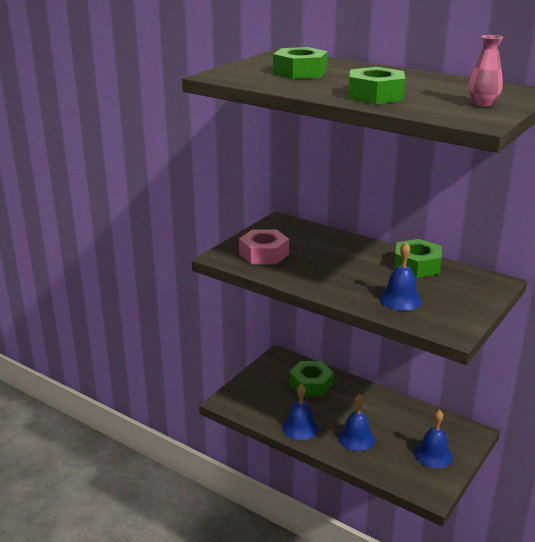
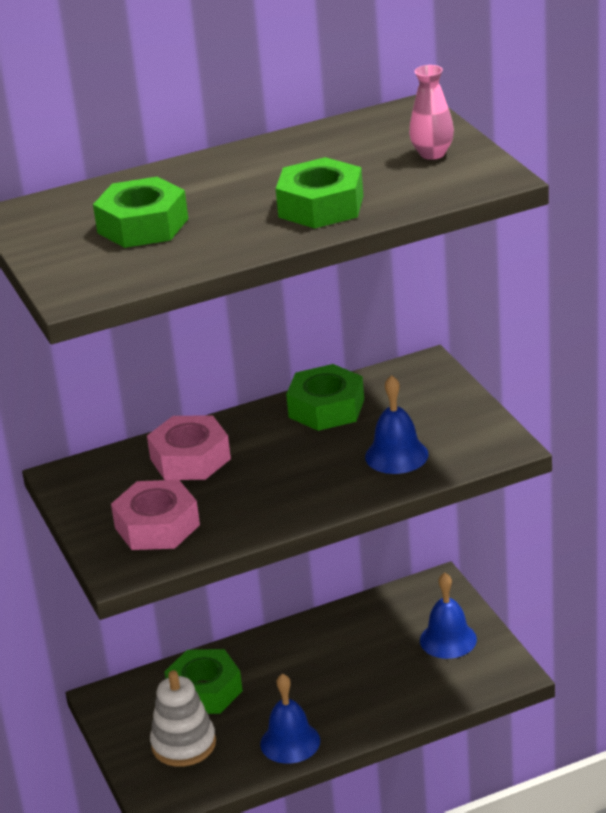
camera: 55 degrees left, 5 degrees up
blue bell [338,394,375,451] -> none
none -> pink nut [147,415,231,480]
none -> white stacking toy [150,670,216,767]

